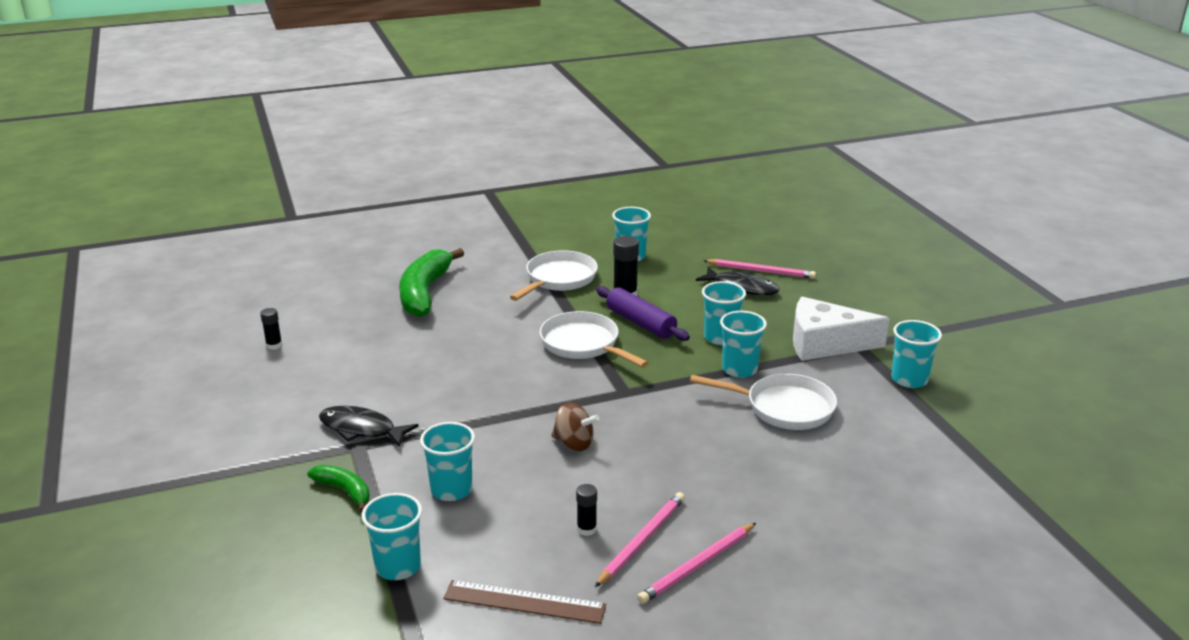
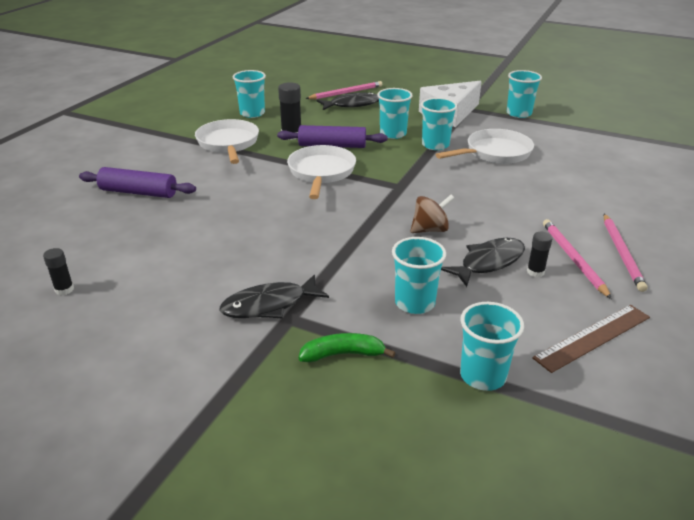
camera: 45 degrees left, 5 degrees up
green banana [399,248,464,317] -> purple rolling pin [79,167,196,198]
white pan [539,311,649,367] -> white pan turned 90 degrees clockwise [287,145,356,199]
none -> black fish [441,238,525,287]

